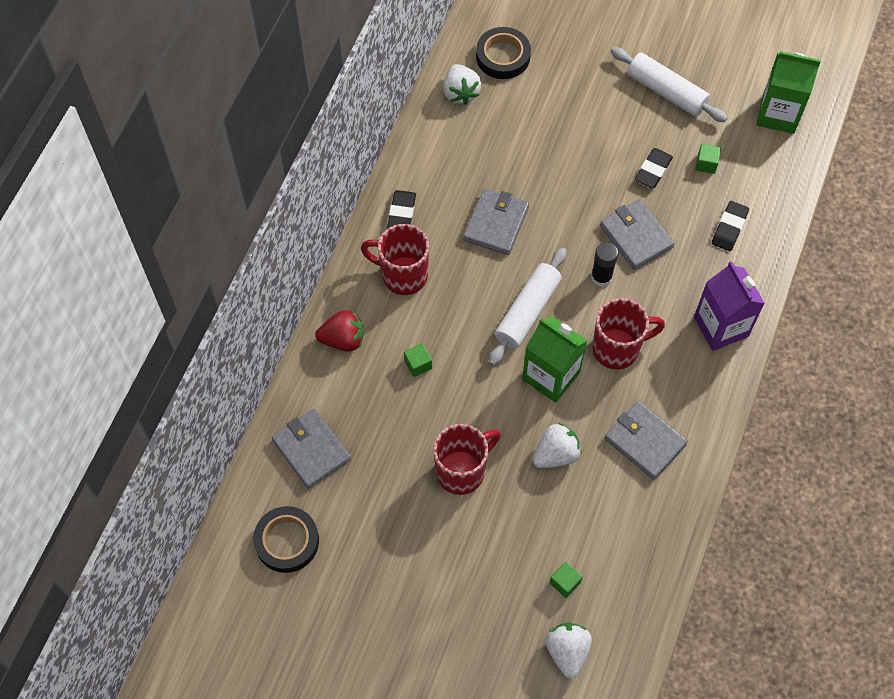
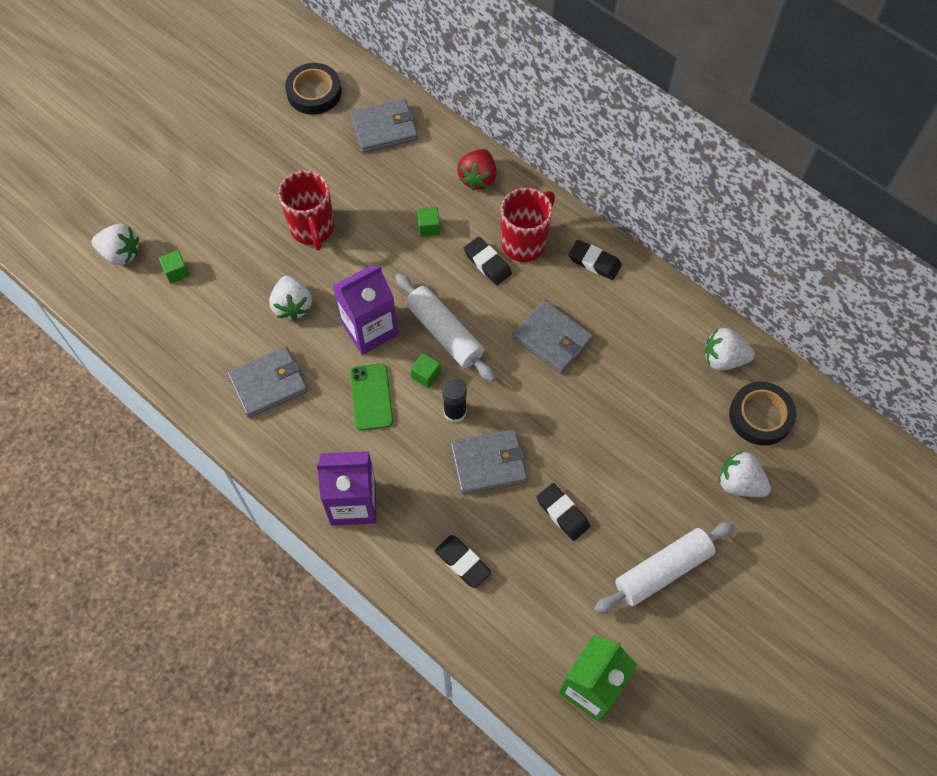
camera: 110 degrees right, 0 degrees up
green carton [522,316,587,403] -> purple carton [333,265,398,355]
red mug [593,298,665,370] -> green phone [350,363,393,430]
green cube [695,144,721,174] -> green cube moved to [410,353,441,388]
none -> black eraser [463,237,512,285]
none -> white strawberry [719,451,771,497]

